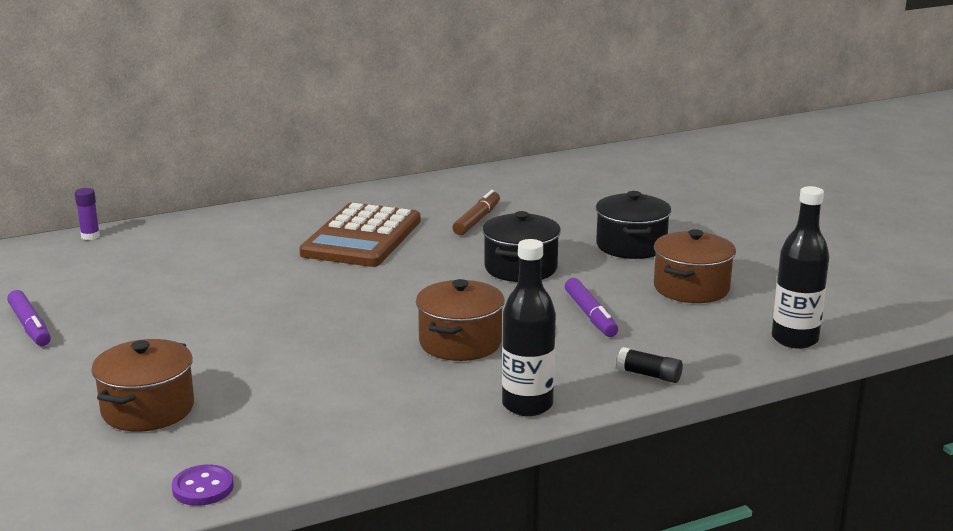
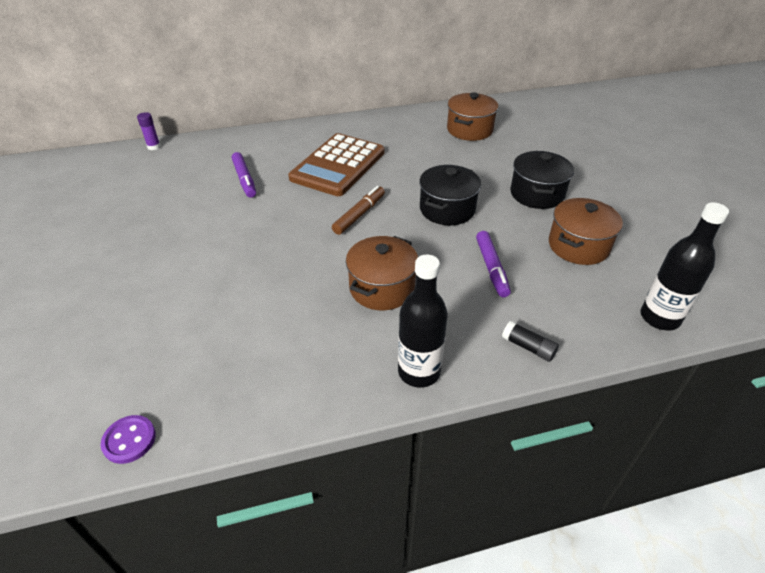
camera: 10 degrees right, 20 degrees up
purple marker [7,290,51,346] -> purple marker moved to [232,152,256,198]
brown pot [91,339,194,432] -> brown pot moved to [447,92,498,141]
brown marker [453,190,500,235] -> brown marker moved to [332,186,385,235]

